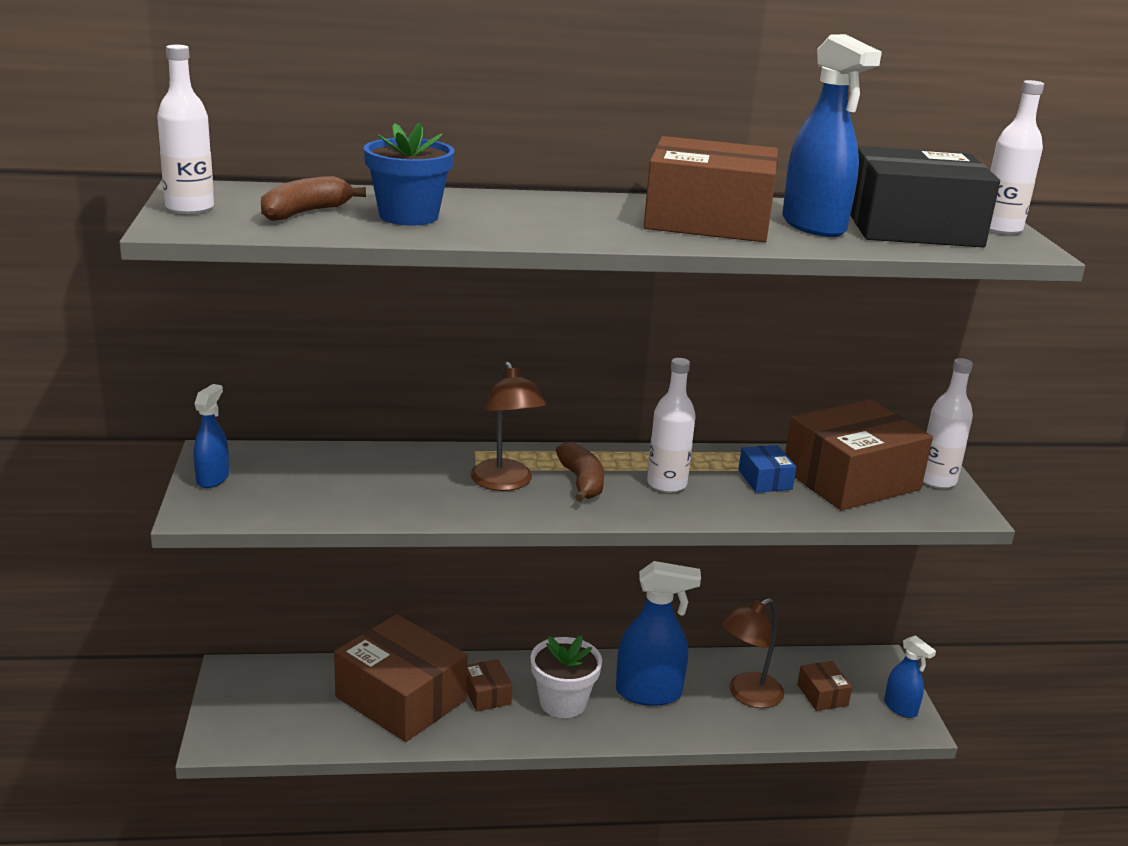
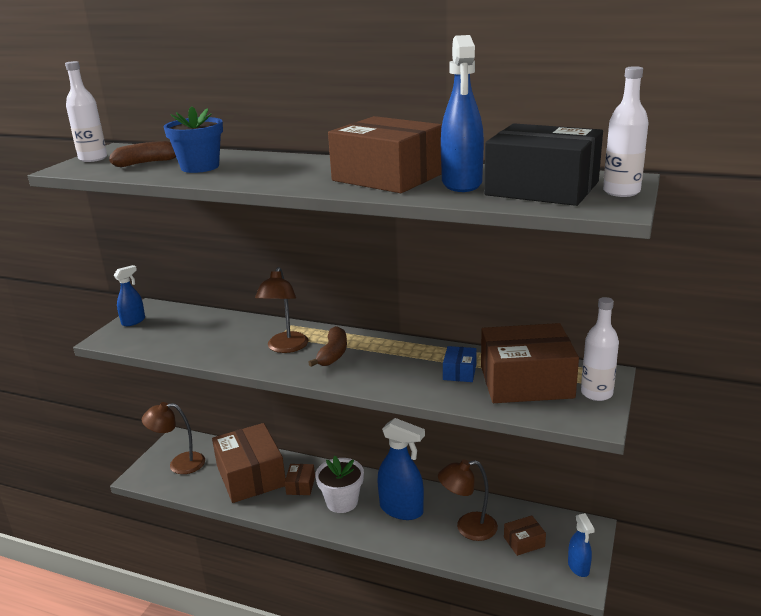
camera: 30 degrees right, 0 degrees up
white bottle [647,358,696,493] -> none
brown box [797,661,852,711] -> brown box turned 60 degrees clockwise [504,515,546,556]
none -> brown lamp [142,402,205,474]

